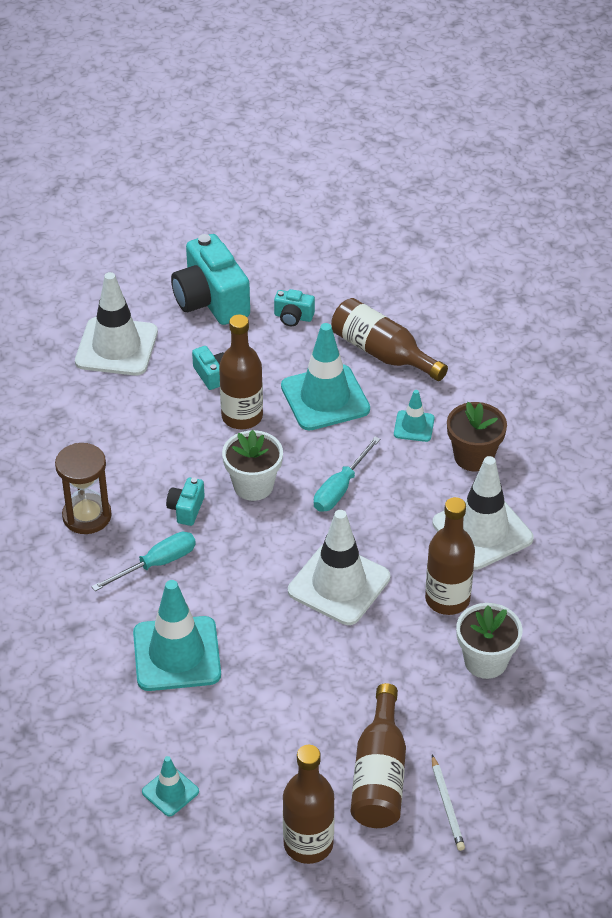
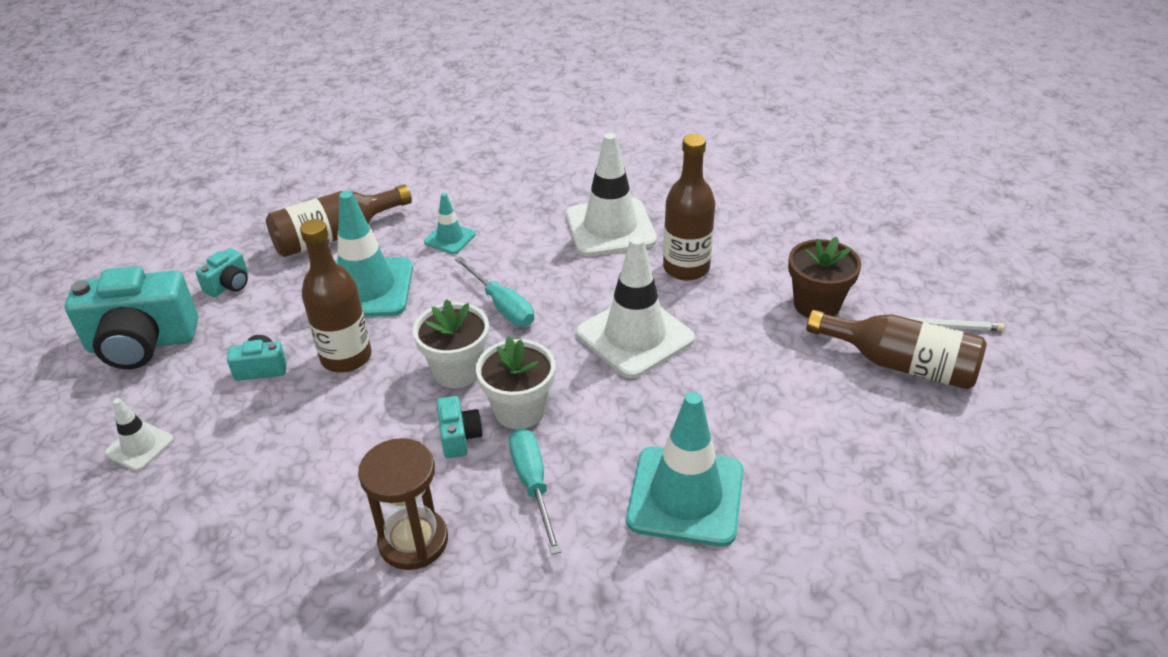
camera: 70 degrees left, 5 degrees down
white traffic cone [75,272,158,375] -> white traffic cone [104,398,174,471], size x0.50
turquoise traffic cone [142,756,199,817] -> none
turquoise camera [166,478,205,526] -> turquoise camera turned 135 degrees counterclockwise [436,396,483,459]
brown bottle [283,745,335,864] -> none
brown flower pot [447,402,507,471] -> brown flower pot moved to [788,237,861,318]
white flower pot [456,603,522,679] -> white flower pot moved to [476,336,555,430]

